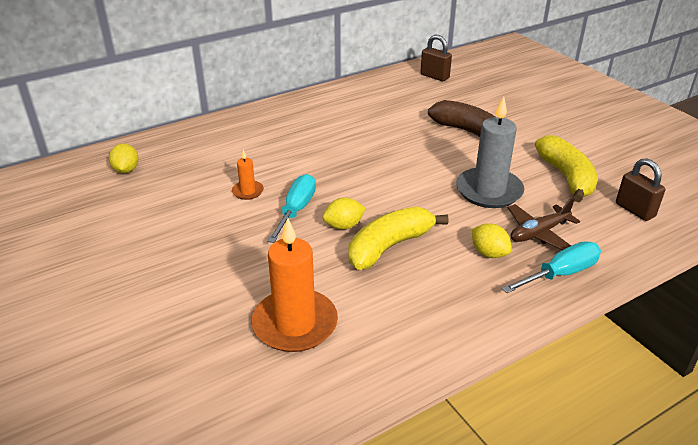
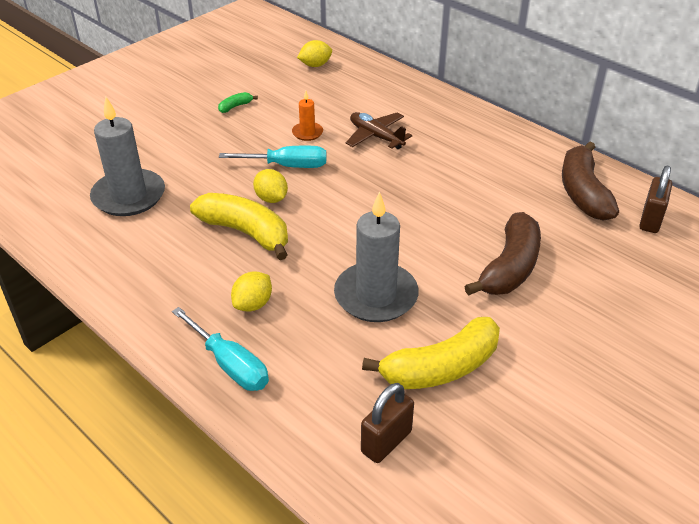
camera: 75 degrees right, 5 degrees up
orange candle [251,218,338,352] -> grey candle [90,97,165,216]
brown plane [508,198,580,250] -> brown plane moved to [346,112,412,149]
none -> green banana [218,92,258,113]
none -> brown banana [562,141,619,221]

